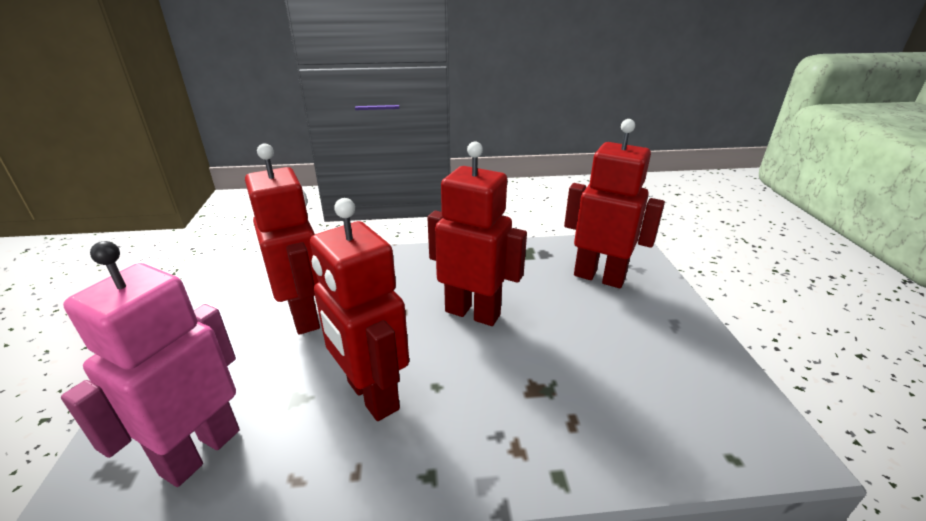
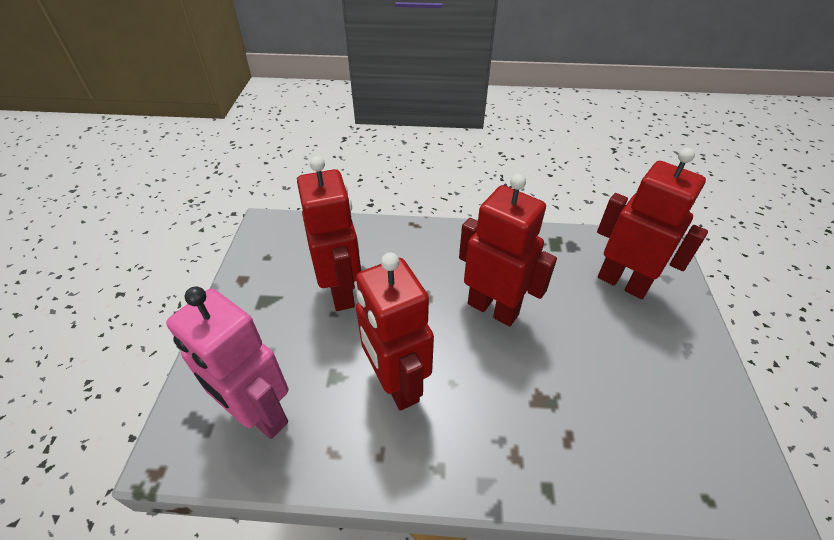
camera: 10 degrees right, 15 degrees up
pink robot [61,241,240,487] -> pink robot turned 90 degrees counterclockwise [166,287,288,439]

